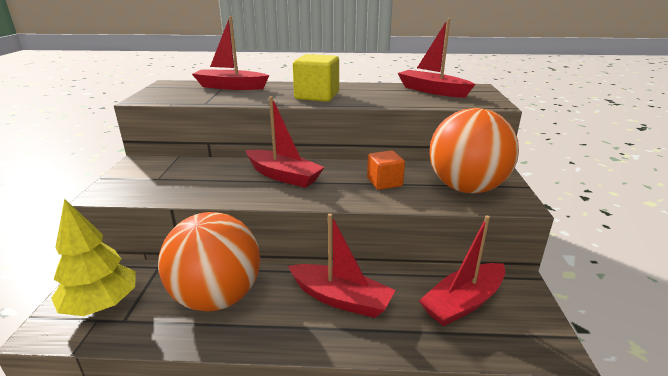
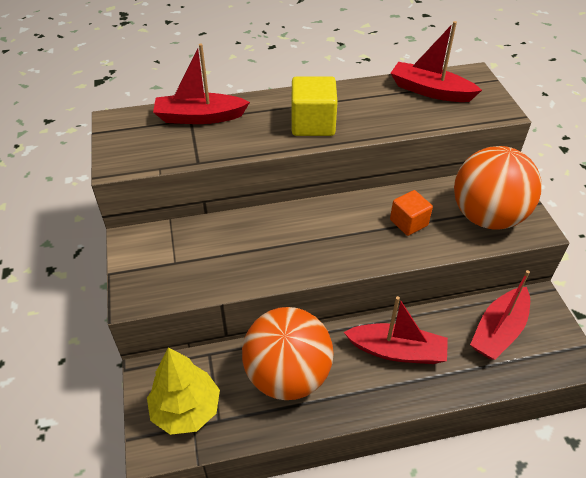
camera: 15 degrees left, 20 degrees up
red boat [246,96,325,188] -> none

